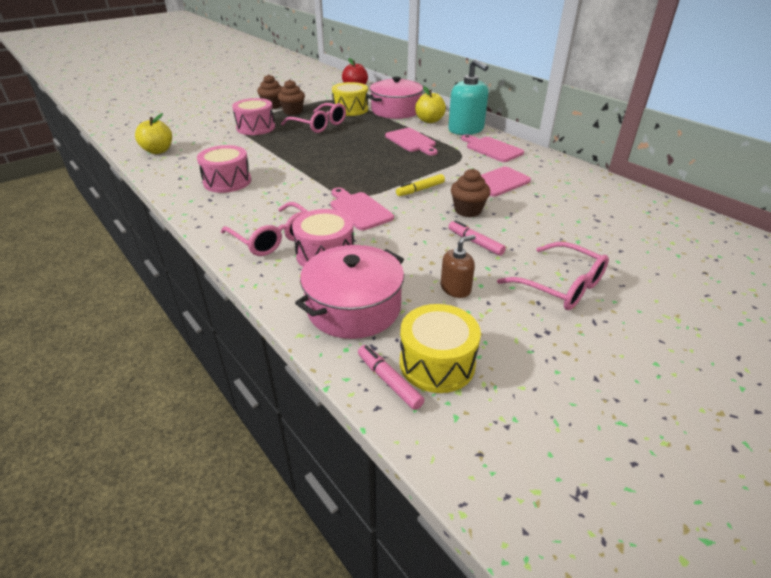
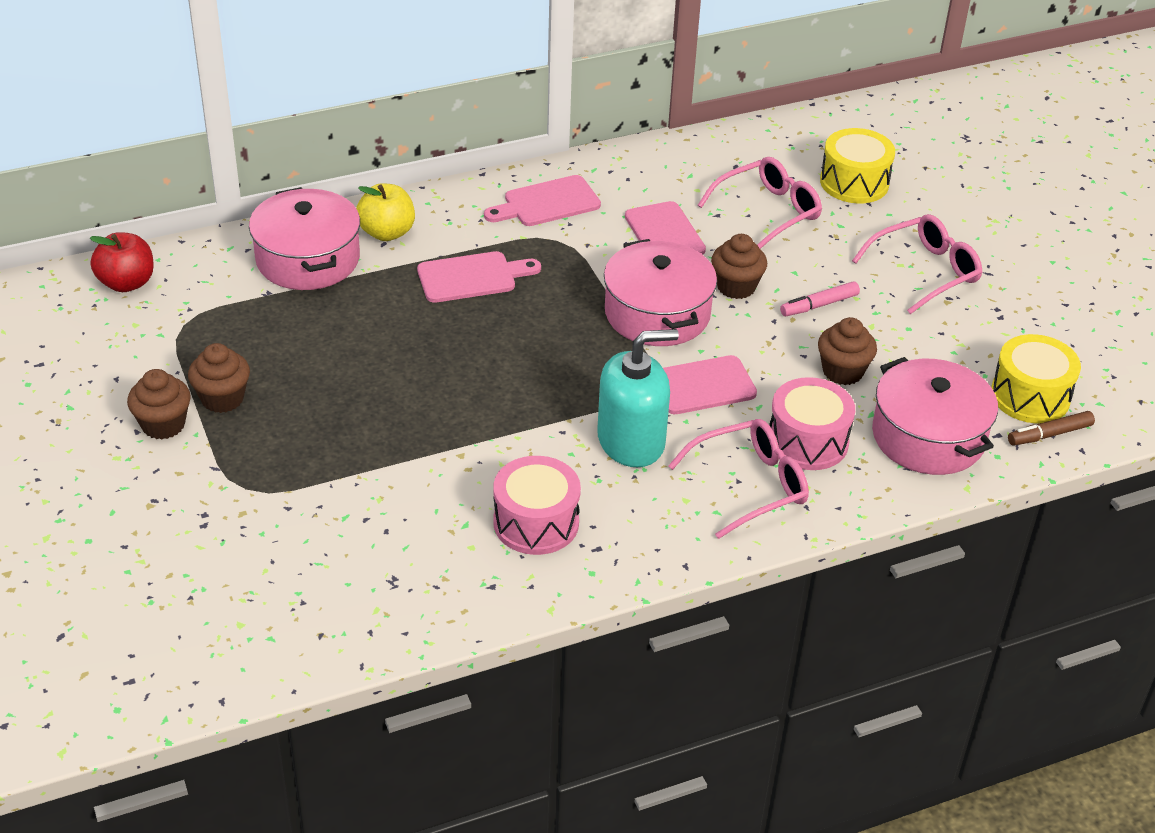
camera: 75 degrees left, 5 degrees up
yellow apple [135,113,172,154] -> none
pink drum [232,98,275,135] -> none
pink glasses [281,103,346,133] -> pink glasses moved to [698,157,822,249]
yellow drum [332,82,368,116] -> yellow drum moved to [820,128,895,203]
pink marker [358,345,424,410] -> brown marker [1008,411,1095,446]
yellow marker [396,174,445,196] -> pink pot [604,239,717,346]
brown soap dispenser [441,235,476,298] -> none
turquoise soap dispenser [448,59,488,135] -> turquoise soap dispenser moved to [597,329,679,467]
none -> brown cupcake [818,317,877,385]

